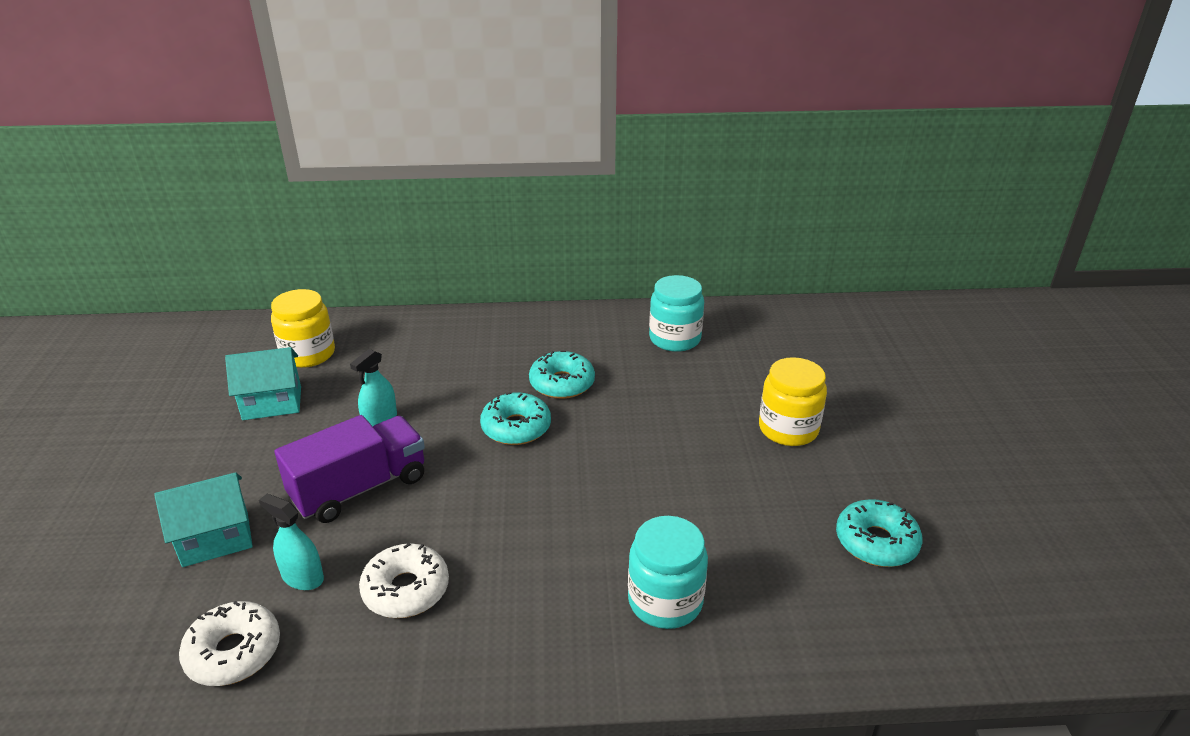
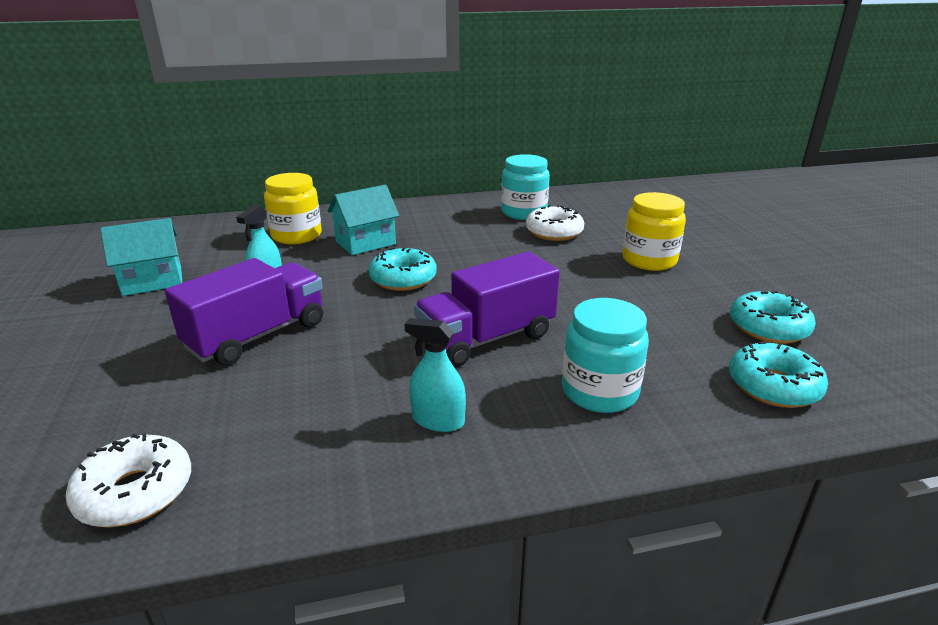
camera: 10 degrees left, 5 degrees down
turquoise house [154,472,253,567] -> turquoise house moved to [328,185,399,255]
turquoise spray bottle [259,494,324,590] -> turquoise spray bottle moved to [404,318,466,432]
yellow jar [271,289,335,368] -> yellow jar moved to [264,173,322,244]
white donut [359,543,449,618] -> white donut moved to [526,205,584,241]
turquoise donut [529,350,595,399] -> turquoise donut moved to [729,341,828,408]
none -> purple truck [414,252,560,368]

